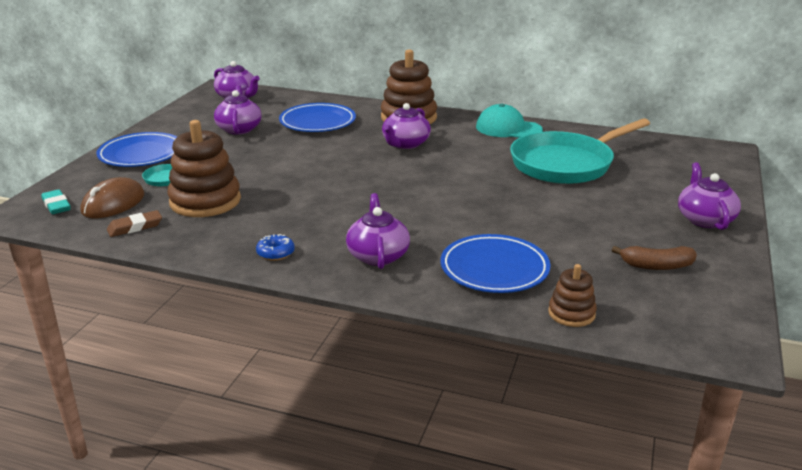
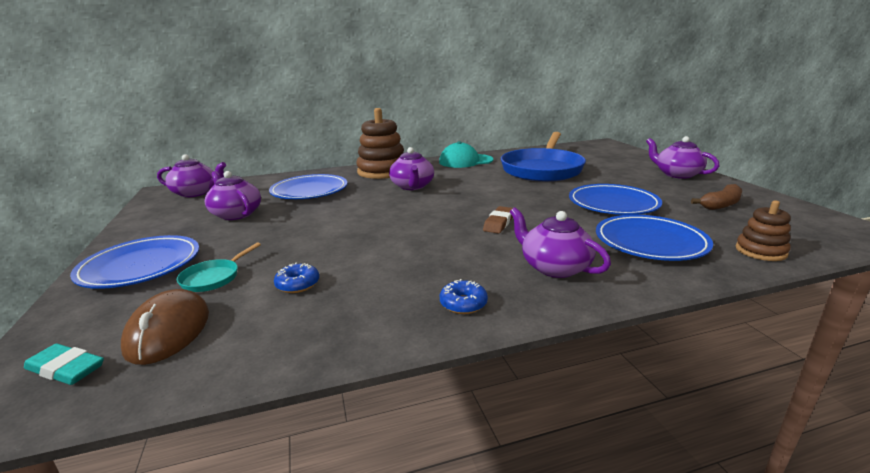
camera: 35 degrees left, 5 degrees down
brown eraser [107,210,162,237] -> brown eraser moved to [483,206,513,234]
brown stacking toy [167,120,241,217] -> blue donut [274,263,319,293]
turquoise pan [510,118,650,184] -> blue pan [501,132,586,182]
none -> blue plate [569,184,662,215]

